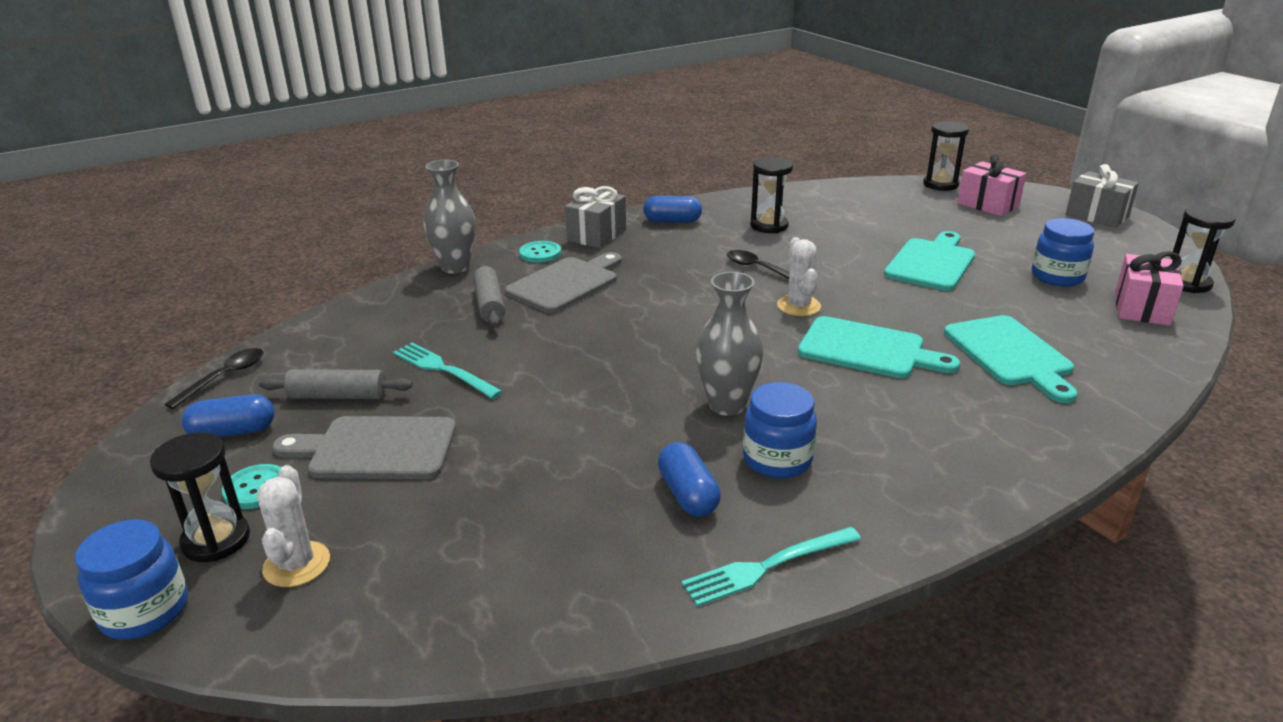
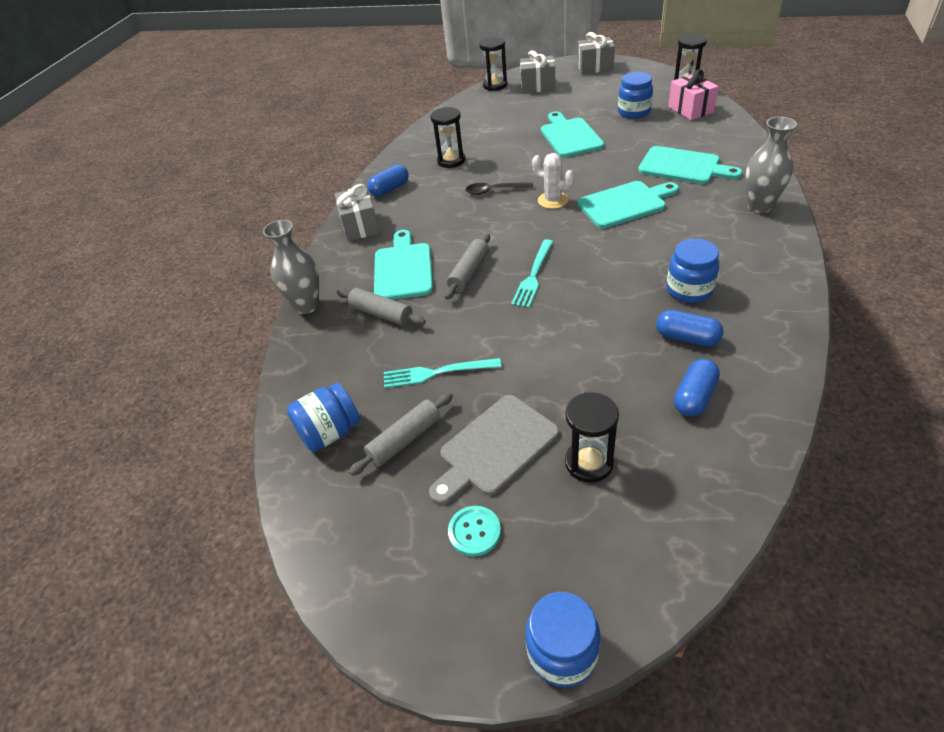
camera: 40 degrees left, 15 degrees up
black hourglass [150,432,250,562] -> black hourglass moved to [565,392,619,483]
black spoon [164,348,263,409] -> none
blue capsule [181,394,275,437] -> blue capsule moved to [674,359,720,416]
white cactus [257,465,330,587] -> none
grey cutting board [505,252,622,313] -> turquoise cutting board [374,230,433,300]
turquoise button [519,241,561,263] -> none
turquoise fork [681,527,861,607] -> turquoise fork moved to [511,239,553,308]
grey vase [696,272,764,416] -> grey vase moved to [745,117,797,213]
pink gift [957,155,1026,216] -> grey gift [520,50,555,93]
none -> blue jar [287,383,360,452]
none -> grey rolling pin [445,234,490,300]

